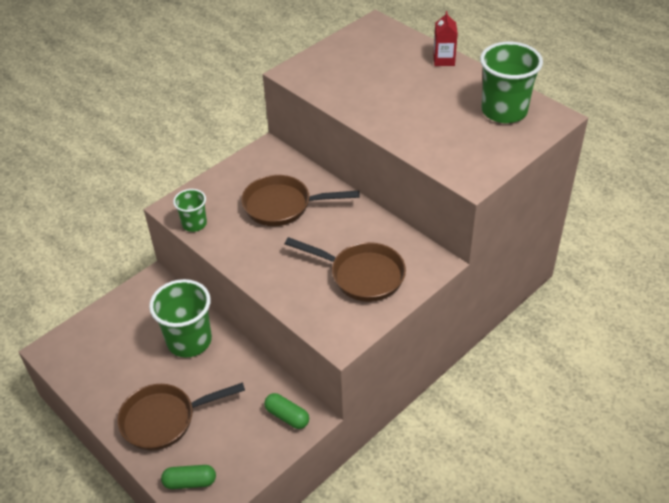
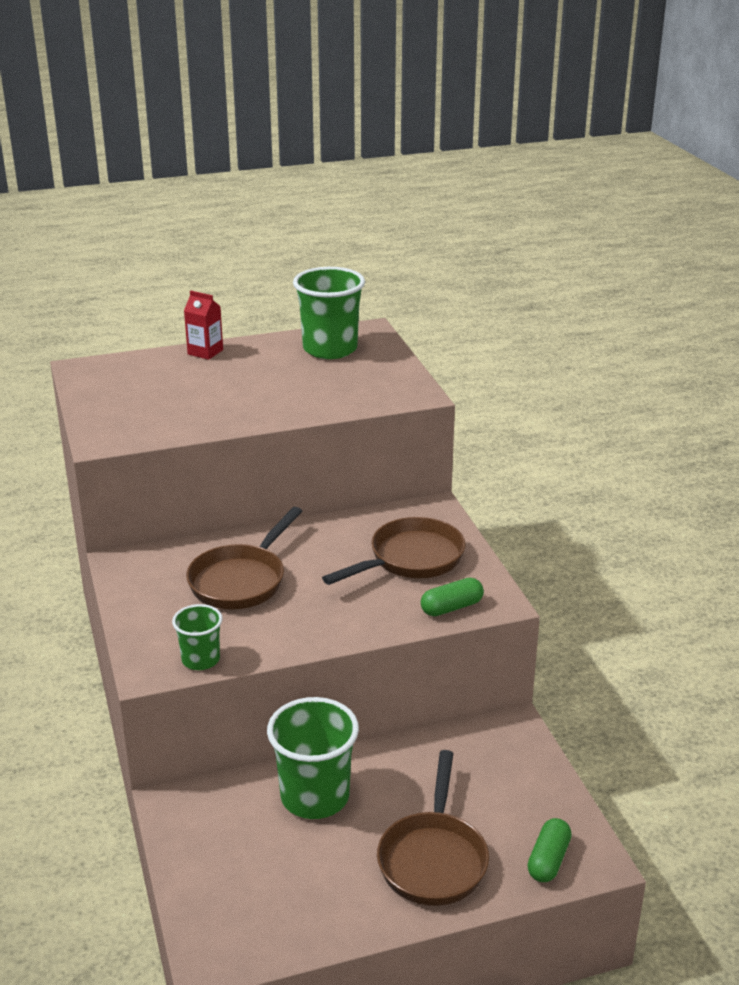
camera: 65 degrees left, 15 degrees down
green capsule [264,393,309,429] -> green capsule moved to [421,578,484,616]

